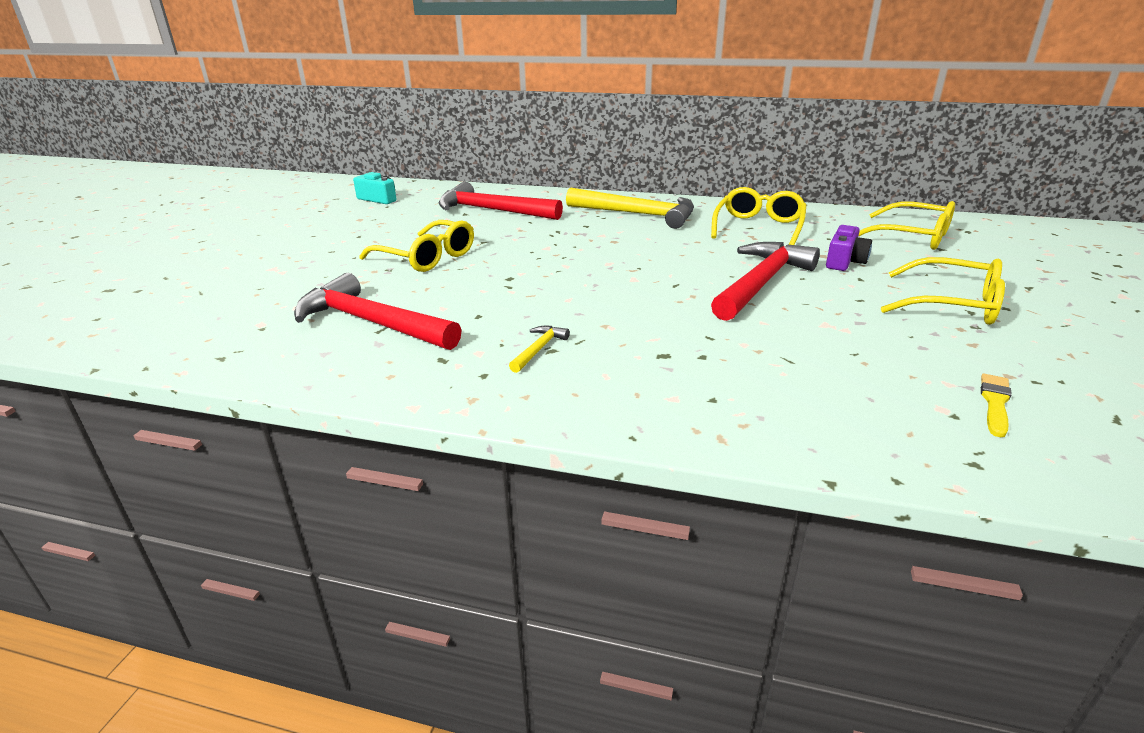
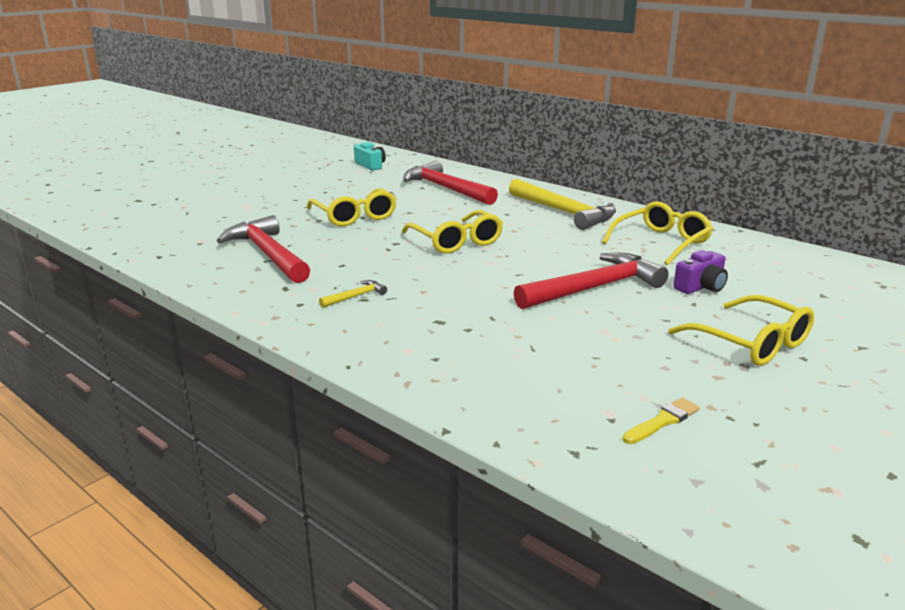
camera: 25 degrees right, 5 degrees down
yellow glasses [858,201,955,250] -> yellow glasses moved to [402,210,503,254]

